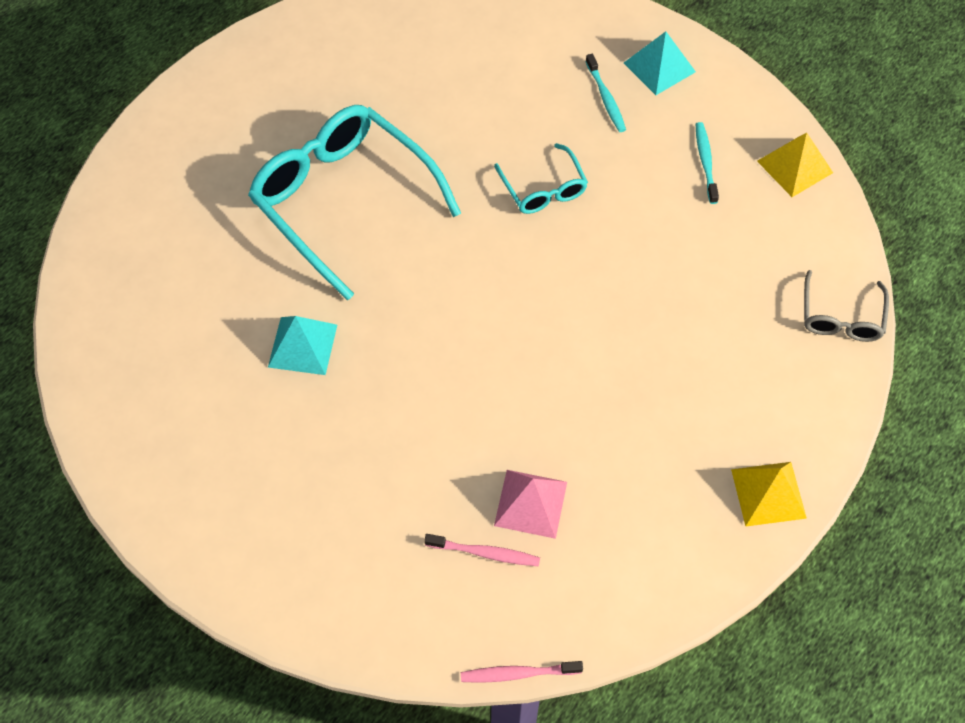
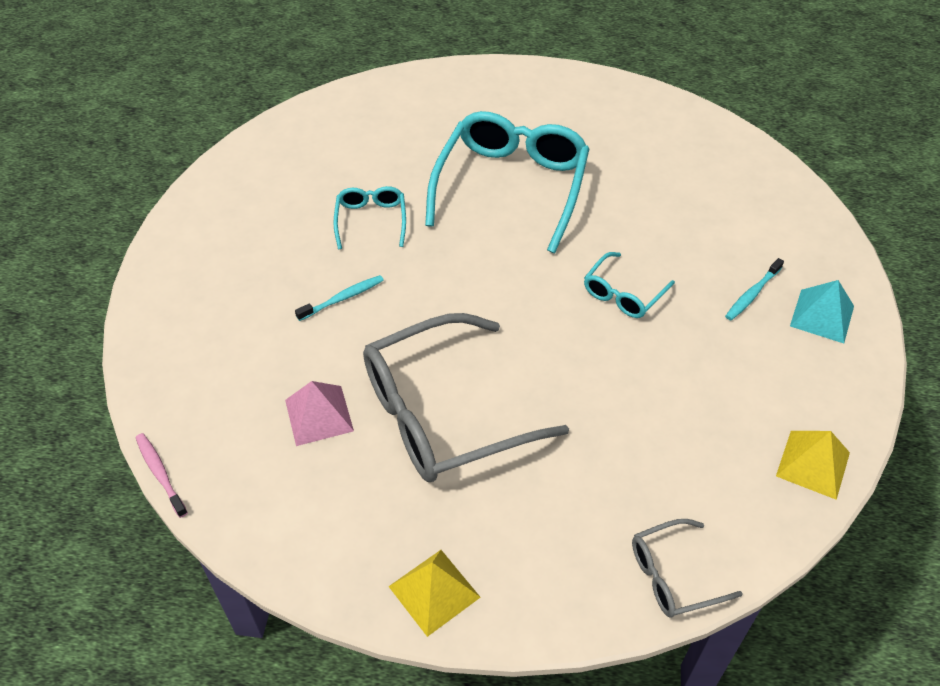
camera: 60 degrees right, 10 degrees down
turquoise pyramid [268,316,337,375] -> turquoise glasses [334,186,406,249]
pink toothbrush [424,534,540,566] -> none
turquoise toothbrush [696,122,719,204] -> turquoise toothbrush moved to [295,275,384,321]
none -> grey glasses [363,313,569,482]

